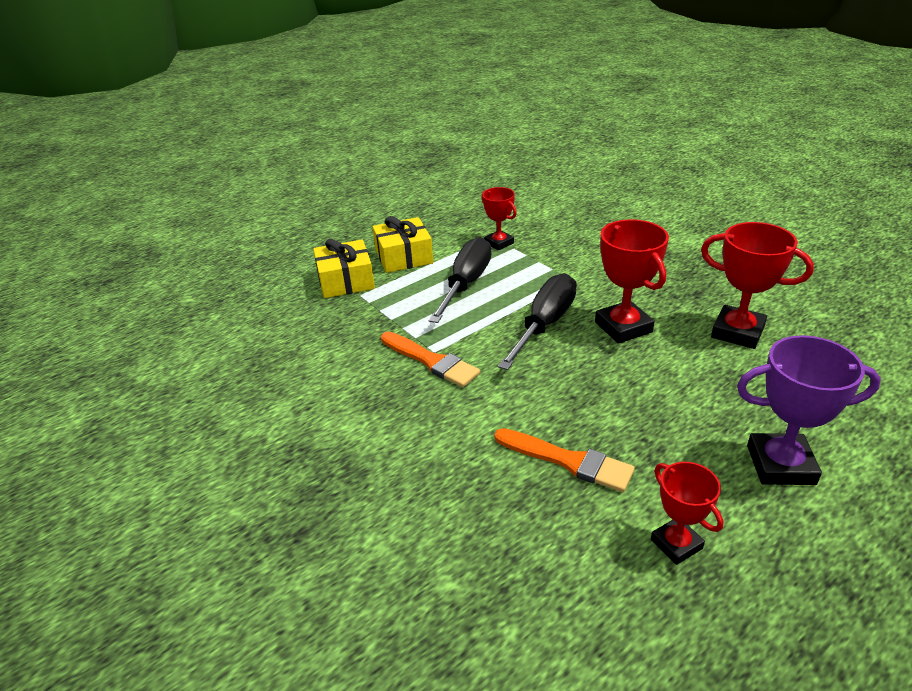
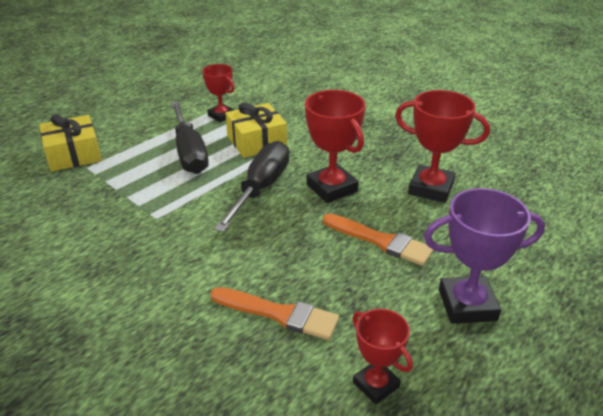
camera: 10 degrees left, 0 degrees up
yellow gift [372,216,433,273] -> yellow gift moved to [225,103,287,158]
orange brush [381,332,480,387] -> orange brush moved to [323,214,434,266]
black screwdriver [428,237,492,323] -> black screwdriver turned 150 degrees clockwise [171,101,209,174]

